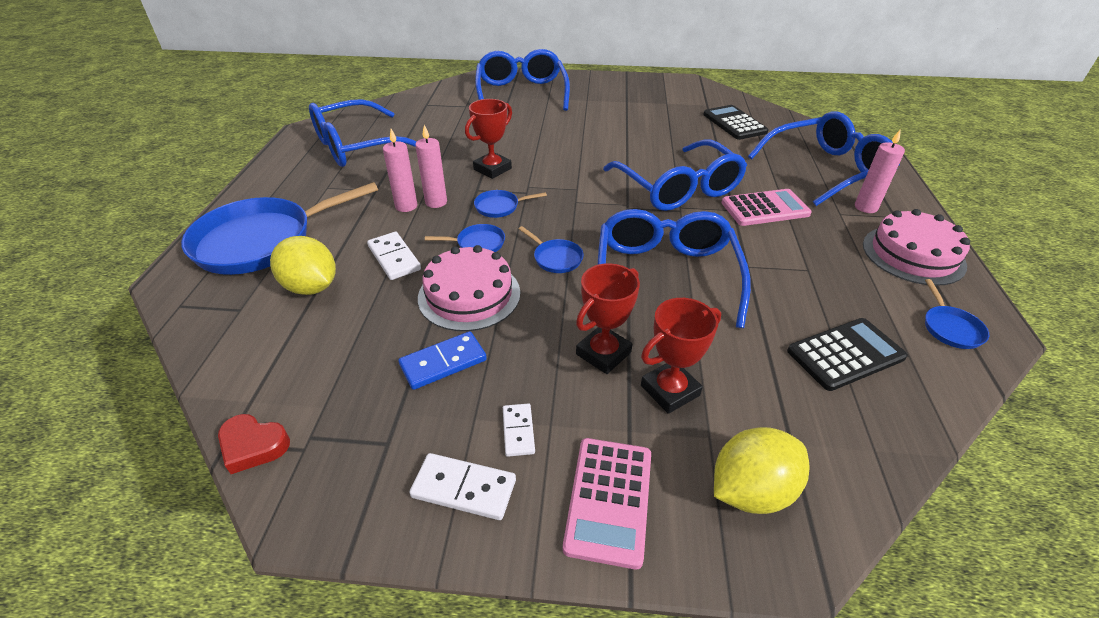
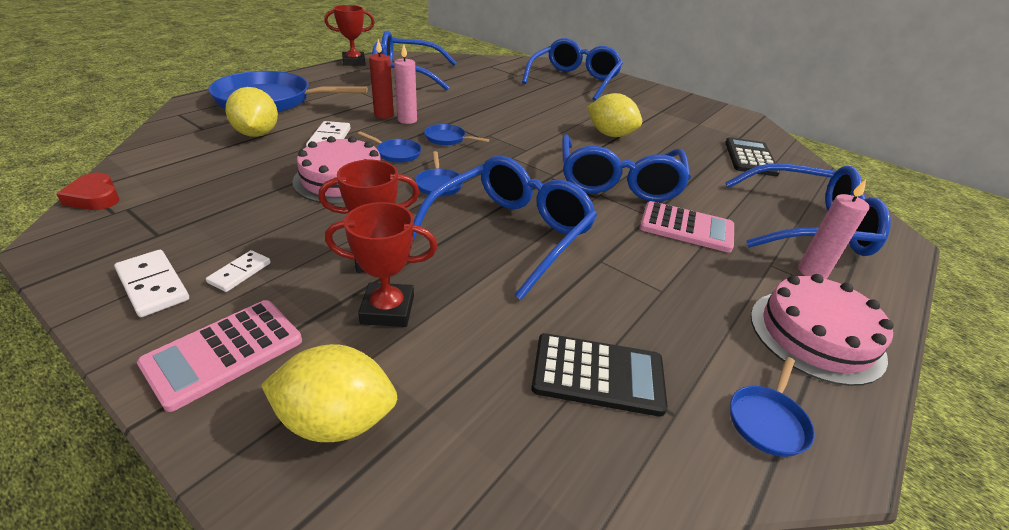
camera: 30 degrees right, 5 degrees down
pink candle [383,129,417,212] -> red candle [369,39,394,119]
blue domino [398,331,487,390] -> none
red trophy [465,99,512,179] -> red trophy moved to [324,5,375,66]
none -> yellow lemon [587,93,642,137]

